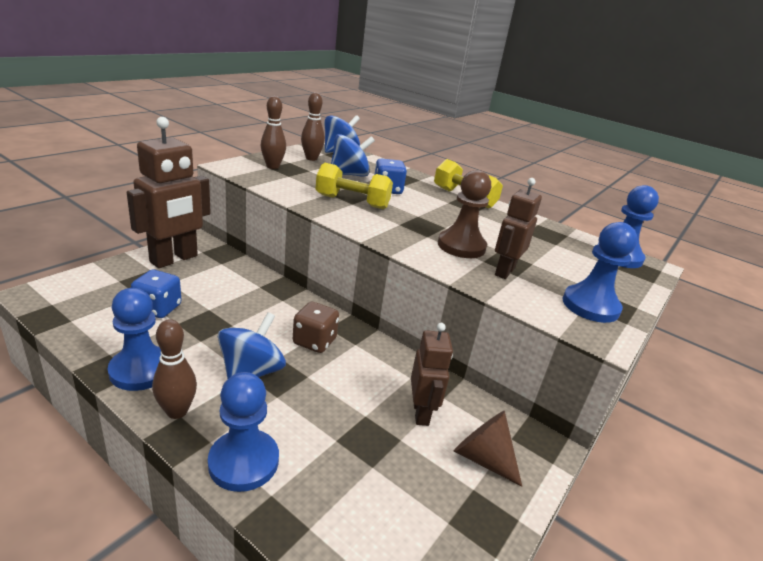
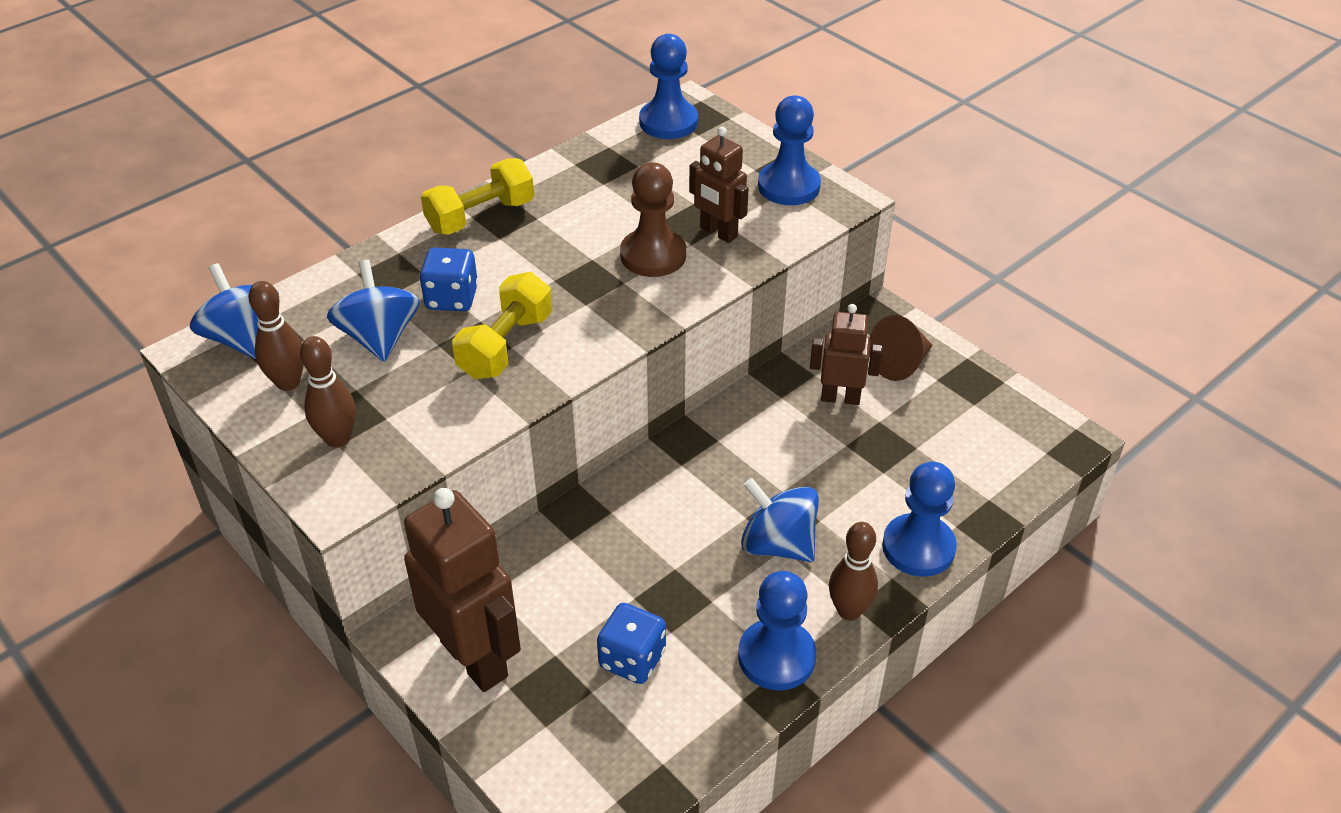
camera: 75 degrees left, 15 degrees up
brown dice [293,302,339,353] -> none

